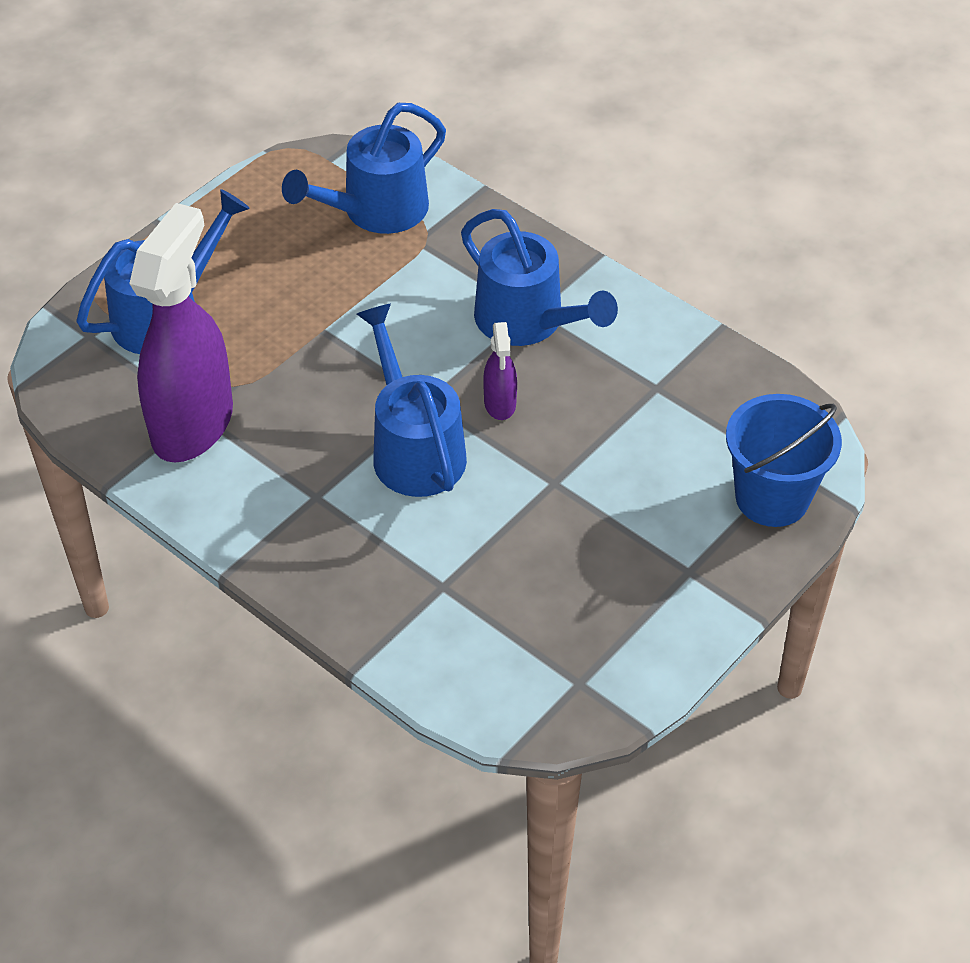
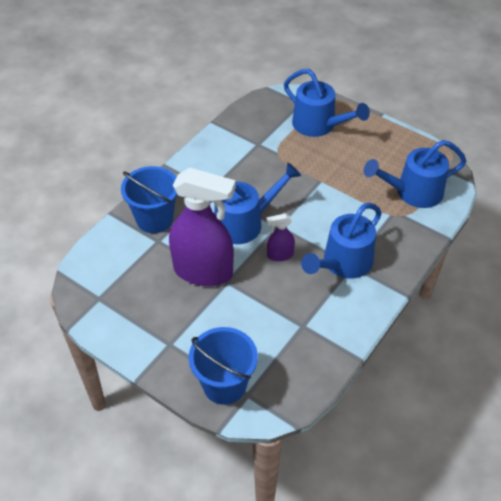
camera: 85 degrees right, 0 degrees up
purple spray bottle [129,203,233,462] -> purple spray bottle moved to [169,168,236,286]
blue watering can [282,103,446,234] -> blue watering can turned 60 degrees counterclockwise [363,140,466,208]
none -> blue bucket [121,166,177,233]

